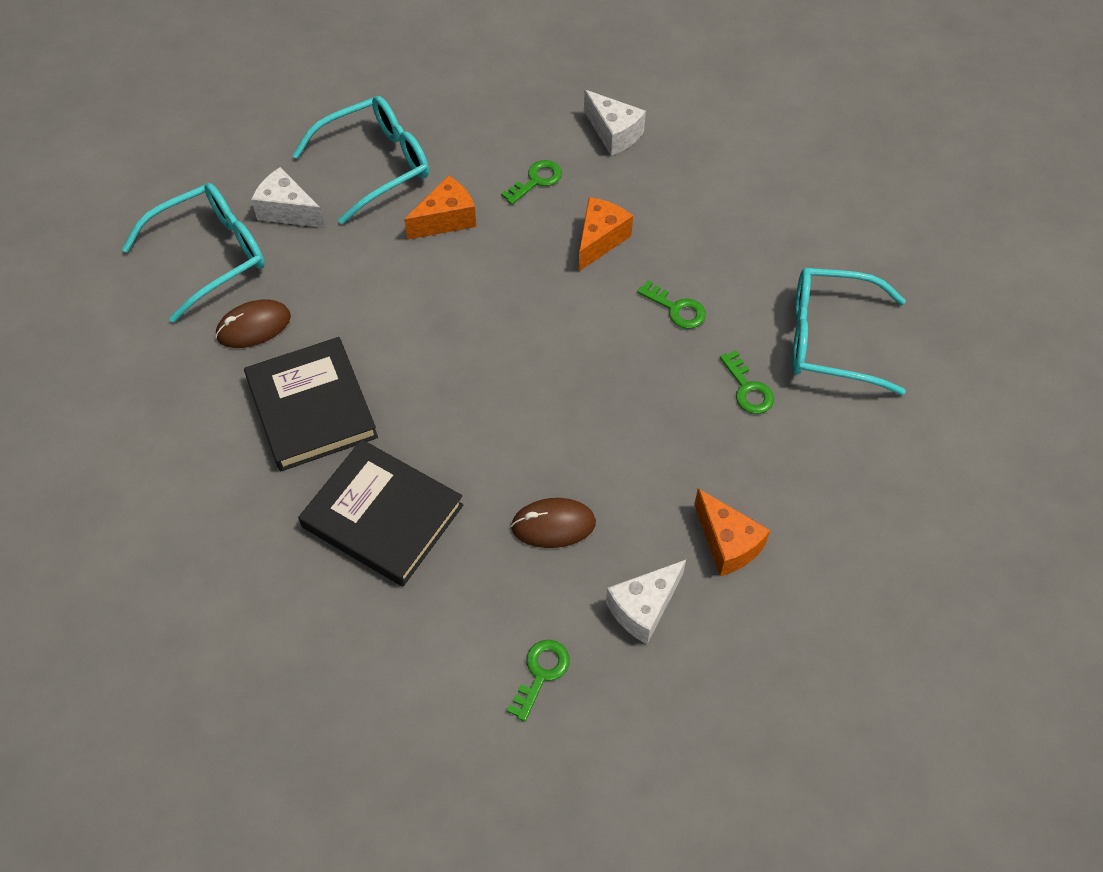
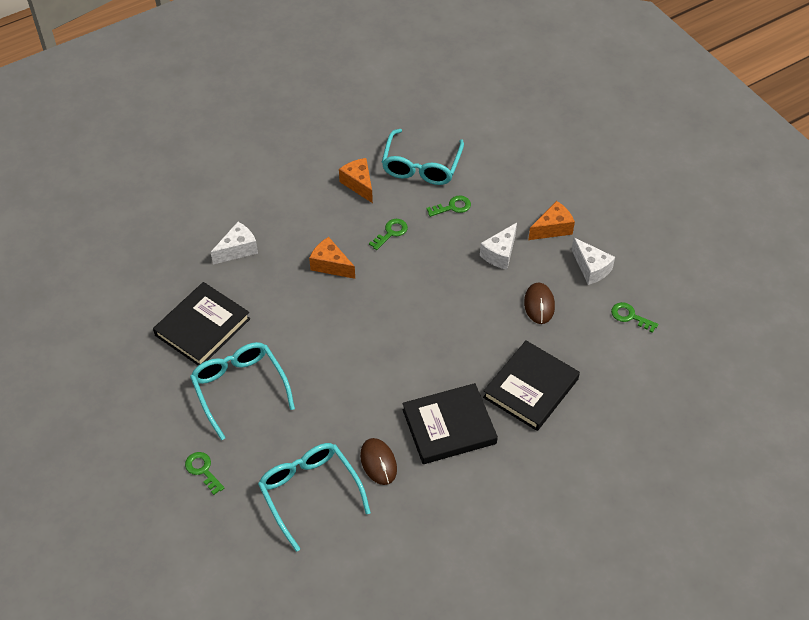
camera: 85 degrees left, 5 degrees down
white cheese [251,167,325,228] -> white cheese moved to [480,223,517,270]
orange cheese [404,175,476,240] -> orange cheese moved to [339,158,373,203]
green key [501,160,562,205] -> green key moved to [185,452,224,495]
none -> black book [153,282,250,366]

